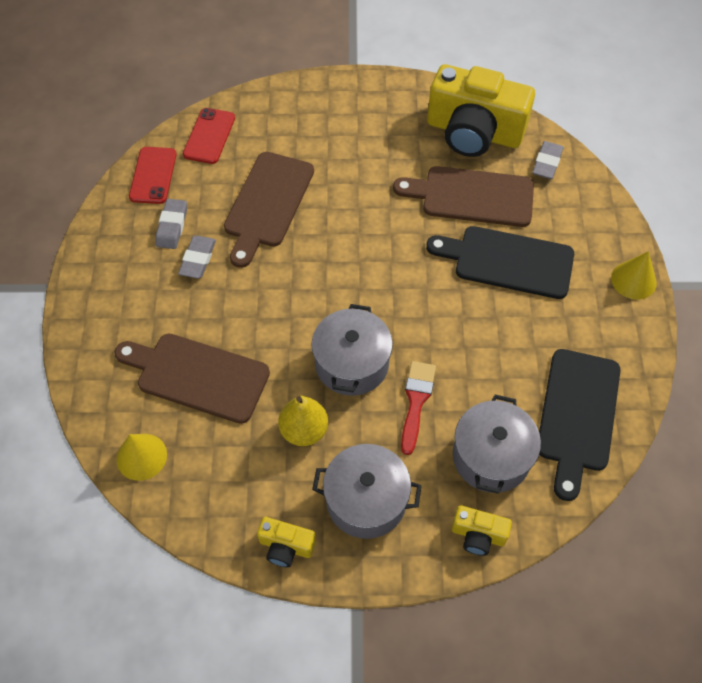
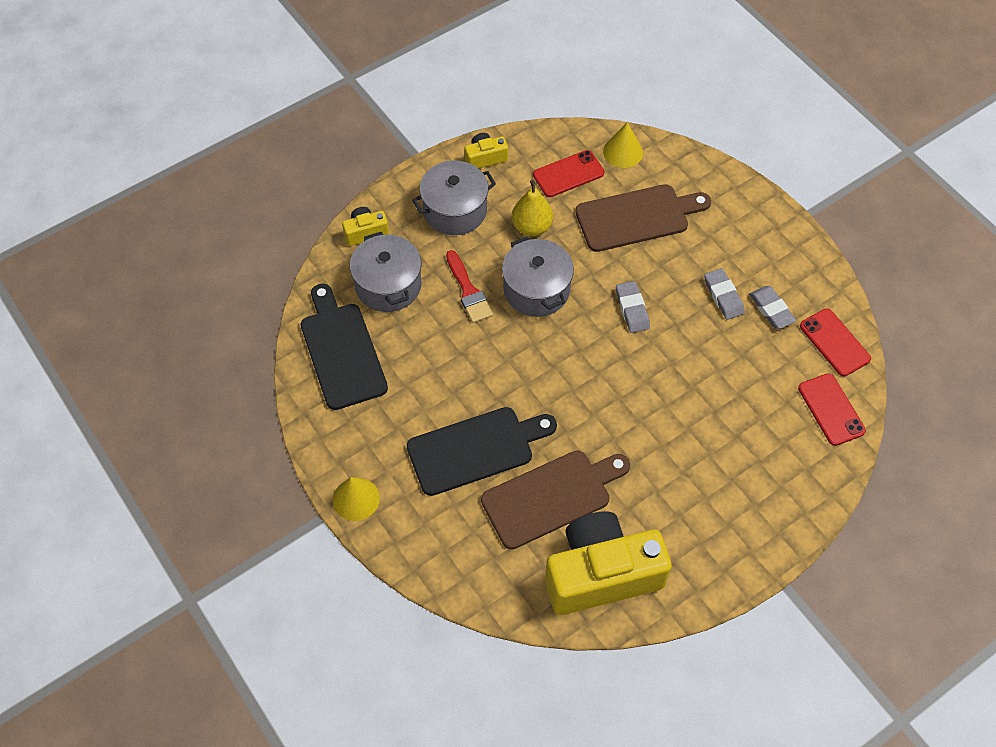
camera: 145 degrees right, 0 degrees up
brown cutting board [224,152,314,268] -> none
grey eraser [532,141,564,179] -> grey eraser moved to [616,281,650,333]
none -> red phone [533,150,604,197]

